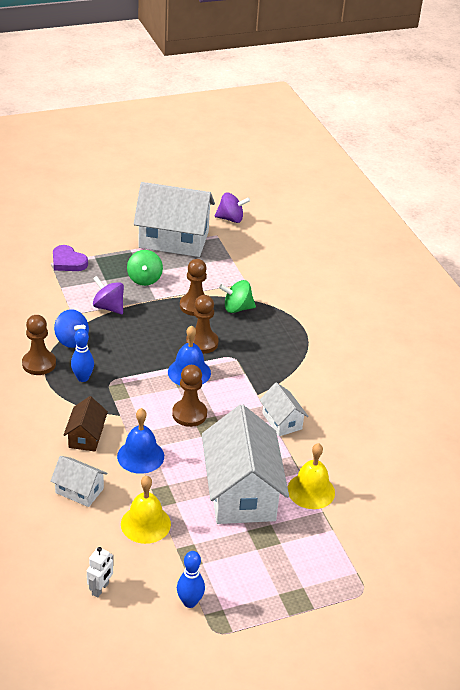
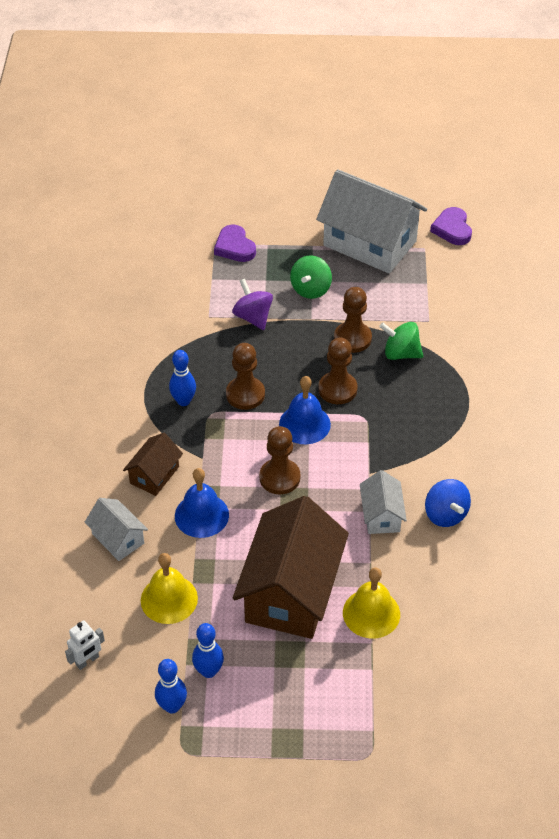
camera: 25 degrees right, 10 degrees up
brown pawn [22,315,56,375] -> brown pawn moved to [226,343,265,410]
blue spinning top [54,309,89,348] -> blue spinning top moved to [425,479,471,527]
white house [202,405,289,524] -> brown house [233,496,349,639]
purple spinning top [214,192,250,223] -> purple heart [430,207,472,245]
none -> blue bowling pin [192,623,224,678]

